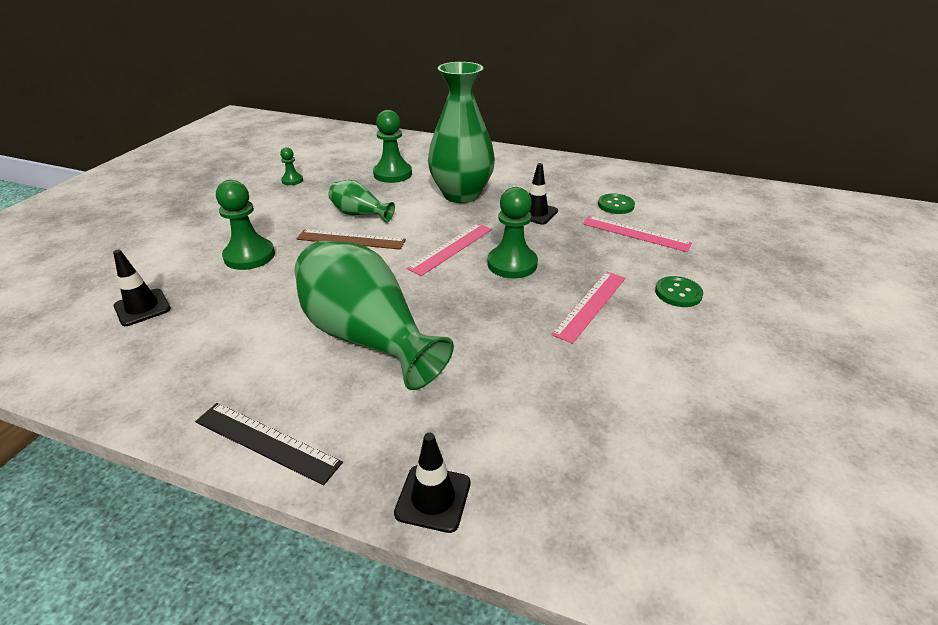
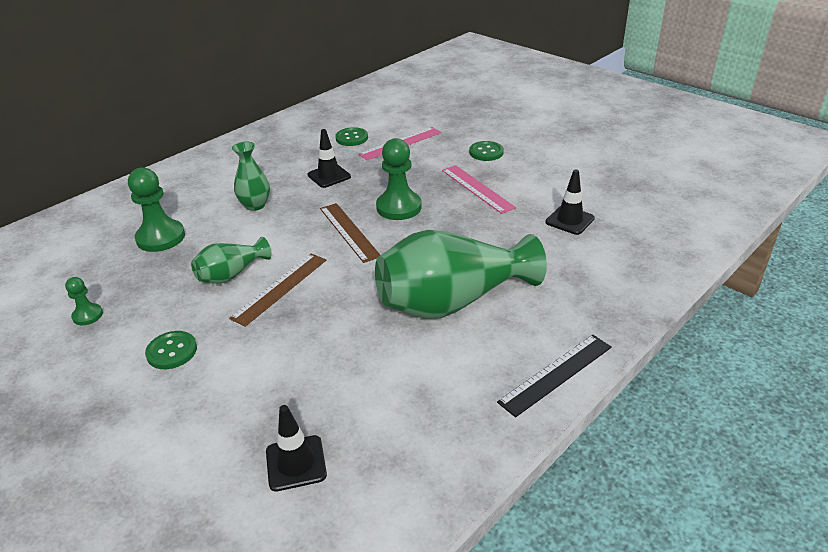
camera: 65 degrees left, 0 degrees up
green pawn [216,180,275,270] -> none
black traffic cone [394,433,470,533] -> black traffic cone moved to [545,170,595,235]
pink ruler [406,223,492,276] -> brown ruler [320,203,380,263]
green vase [428,62,495,203] -> green vase [232,141,270,211], size x0.50
none -> green button [145,331,197,369]

